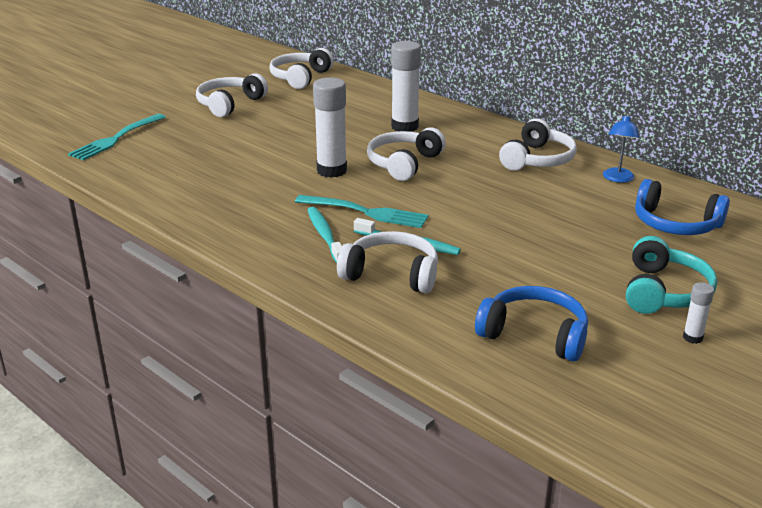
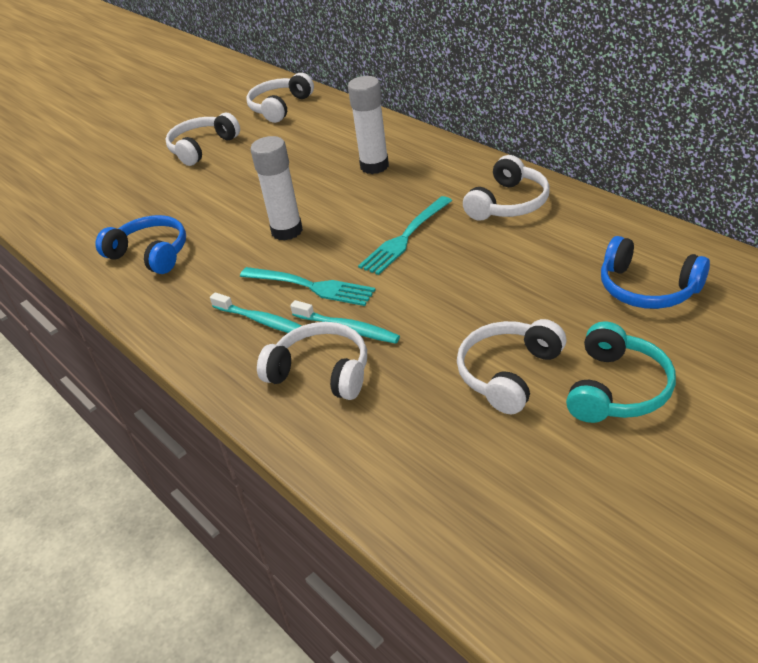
camera: 10 degrees right, 10 degrees up
turquoise fork [68,114,166,160] -> turquoise fork moved to [358,196,452,275]
turquoise toothbrush [308,207,342,263] -> turquoise toothbrush turned 135 degrees clockwise [210,292,301,333]
white headphones [367,127,446,181] -> white headphones moved to [457,319,566,414]
blue headphones [475,286,588,362] -> blue headphones moved to [95,215,186,274]
blue lamp [603,113,639,183] -> none
white glue stick [683,282,714,344] -> none

